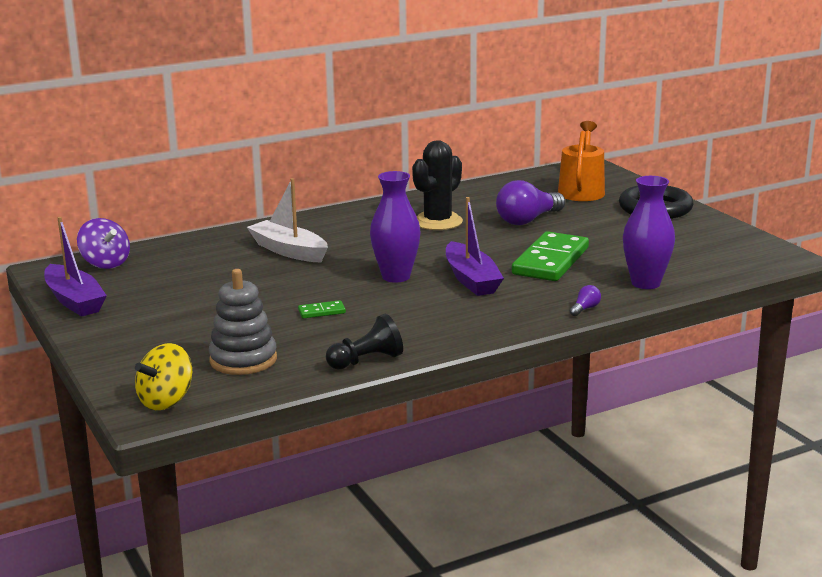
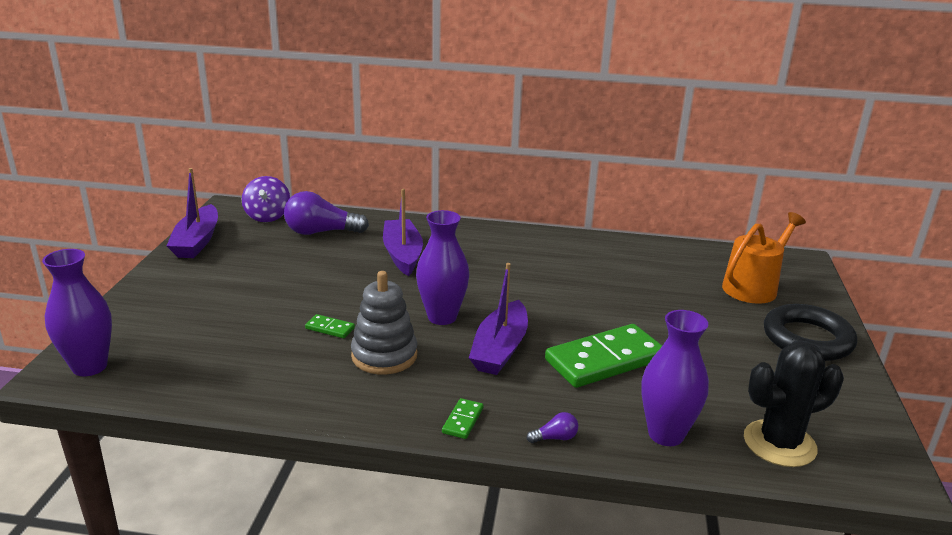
camera: 35 degrees right, 5 degrees up
yellow spinning top [135,343,192,410] -> purple vase [42,249,112,376]
grey stacking toy [209,269,277,375] -> grey stacking toy moved to [351,271,417,375]
white boat [247,178,328,262] -> purple boat [383,189,423,276]
black pawn [326,314,403,370] -> none
black cactus [412,140,463,230] -> black cactus moved to [744,341,844,467]
purple light bulb [496,180,565,225] -> purple light bulb moved to [284,191,369,235]
none -> green domino [442,398,483,439]

